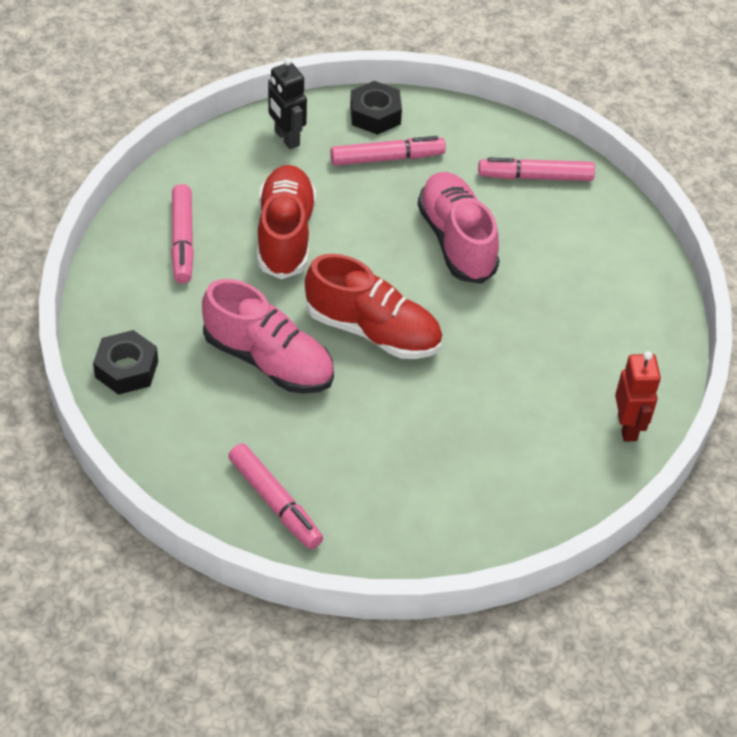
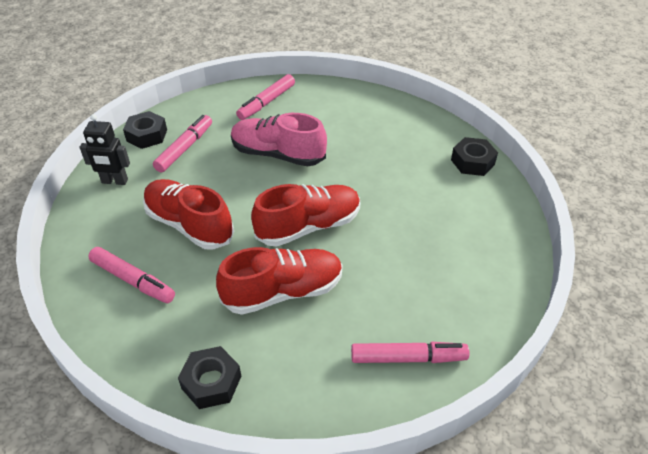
camera: 50 degrees left, 5 degrees down
pink shoe [202,279,334,394] -> red shoe [216,247,343,315]
red robot [615,351,661,442] -> black nut [451,137,498,176]

